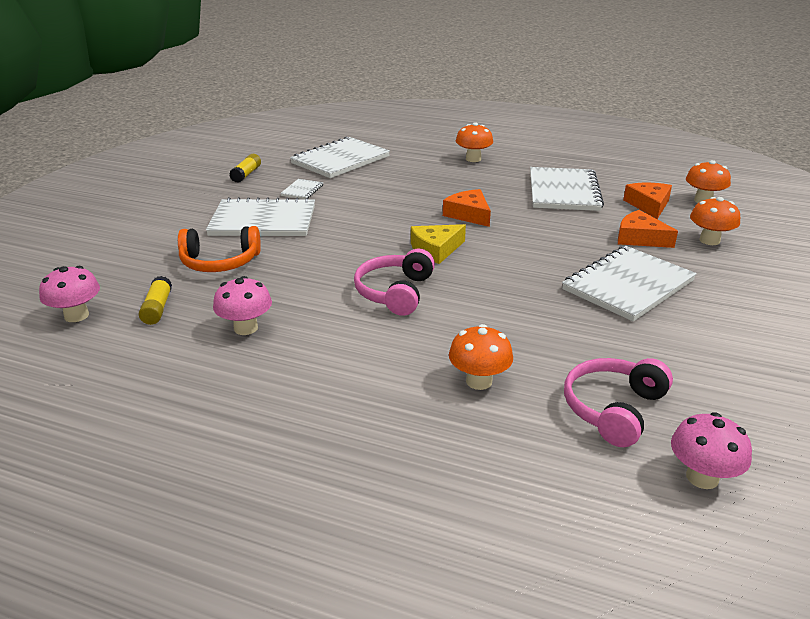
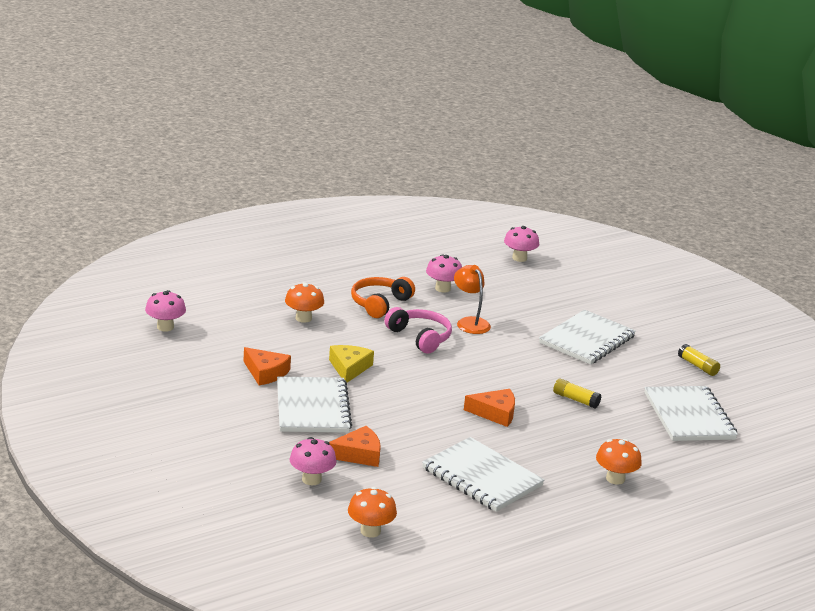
camera: 125 degrees right, 5 degrees down
yellow glue stick [139,276,172,325] -> yellow glue stick moved to [553,379,601,408]
orange headphones [178,226,261,272] -> orange headphones moved to [351,277,415,318]
white notebook [280,179,323,199] -> none
yellow cheese [411,224,466,264] -> yellow cheese moved to [329,345,374,383]
pink headphones [564,358,673,447] -> none
orange cheese [623,183,672,219] -> orange cheese moved to [243,347,291,385]
orange mushroom [690,197,740,245] -> pink mushroom [290,437,337,485]
none -> orange lamp [454,265,491,334]

